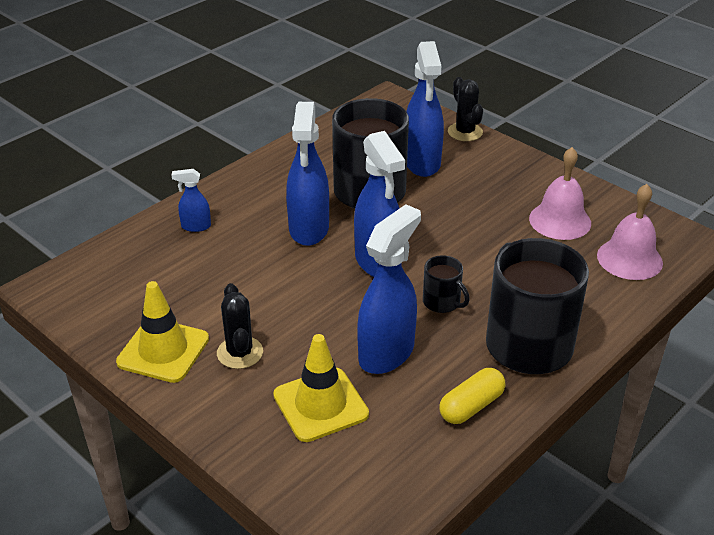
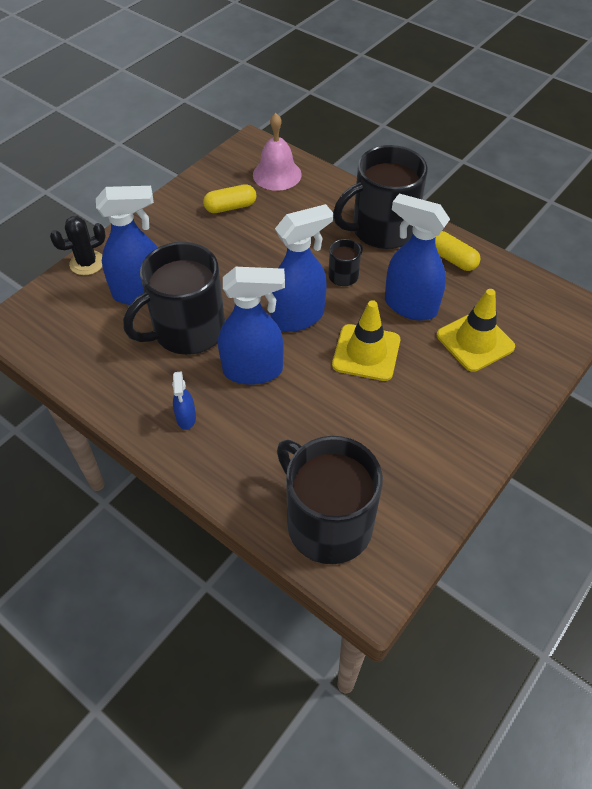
camera: 95 degrees left, 15 degrees up
yellow traffic cone [116,281,209,383] -> yellow traffic cone moved to [332,300,400,381]
blue spray bottle [172,169,211,232] -> blue spray bottle moved to [172,371,196,430]
black cactus [217,283,263,369] -> none
pink bell [529,147,591,240] -> yellow capsule [203,184,256,213]
none -> black mug [277,436,383,564]

